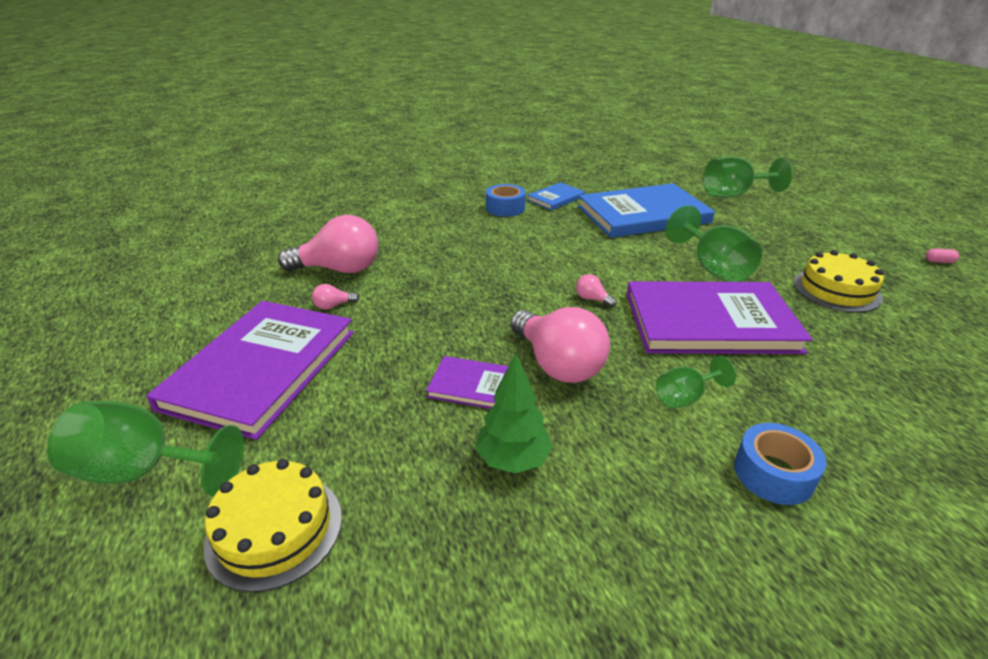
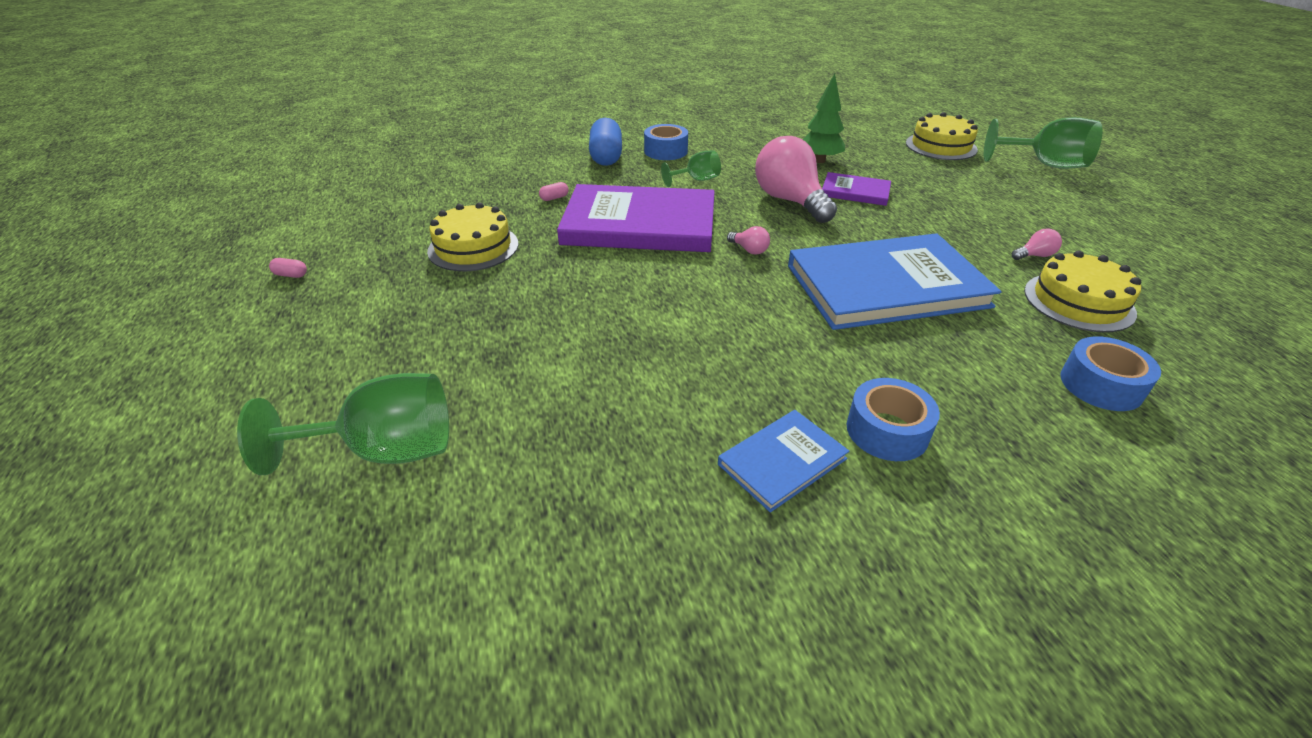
camera: 175 degrees left, 5 degrees up
purple book [146,301,354,440] -> none
pink light bulb [278,215,378,273] -> yellow cake [1024,251,1141,332]
blue book [578,183,715,238] -> blue book moved to [788,233,1002,330]
green goblet [665,205,762,282] -> none
none -> pink capsule [539,182,569,201]
none -> blue capsule [589,118,622,166]
none -> blue tape [1060,336,1161,411]

